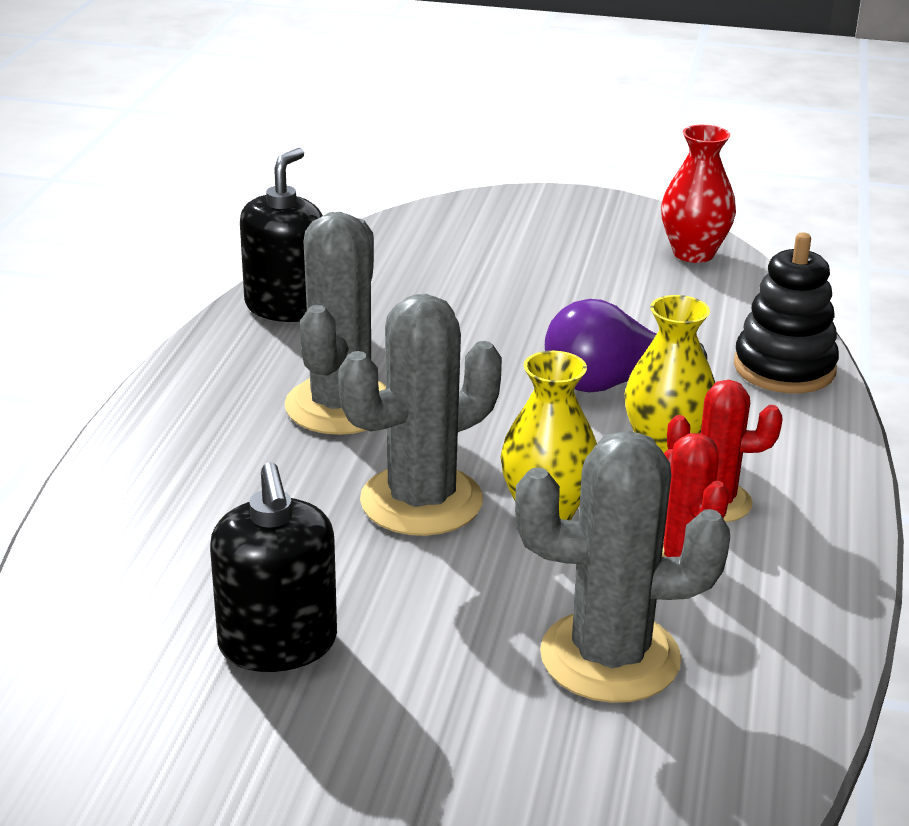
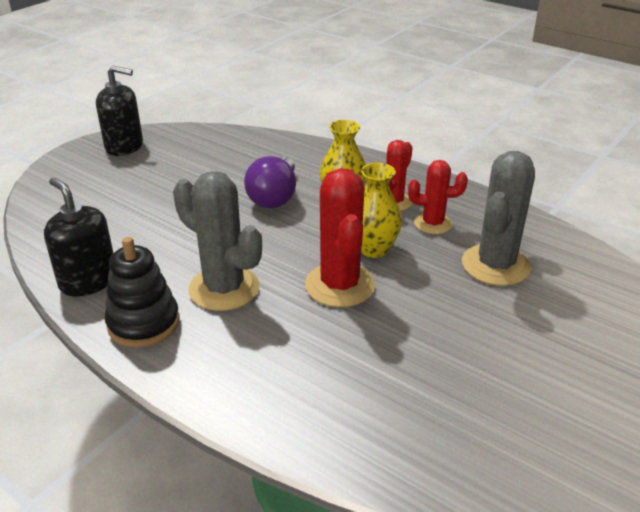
camera: 65 degrees left, 5 degrees up
black soap dispenser [210,462,337,672] -> black soap dispenser moved to [96,65,143,156]
grey cactus [338,294,502,536] -> red cactus [305,168,376,307]
red vase [661,125,736,263] -> none
black stacking toy [734,232,839,393] -> black stacking toy moved to [105,237,180,348]

